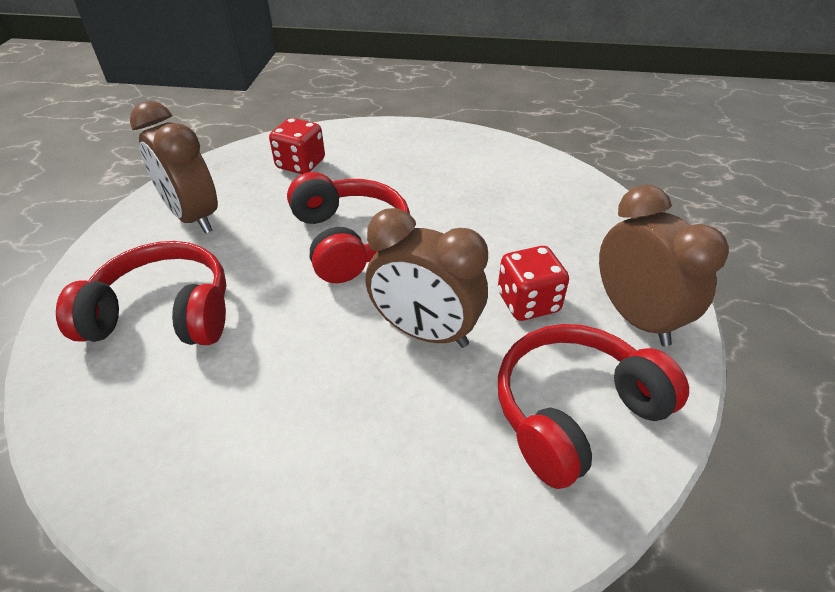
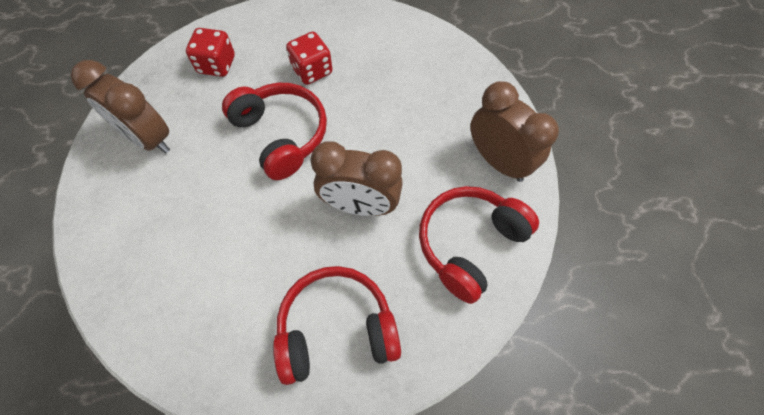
camera: 15 degrees left, 20 degrees up
red headphones [56,241,226,345] -> red headphones moved to [273,266,401,385]
red dice [498,246,569,321] -> red dice moved to [286,32,332,85]

